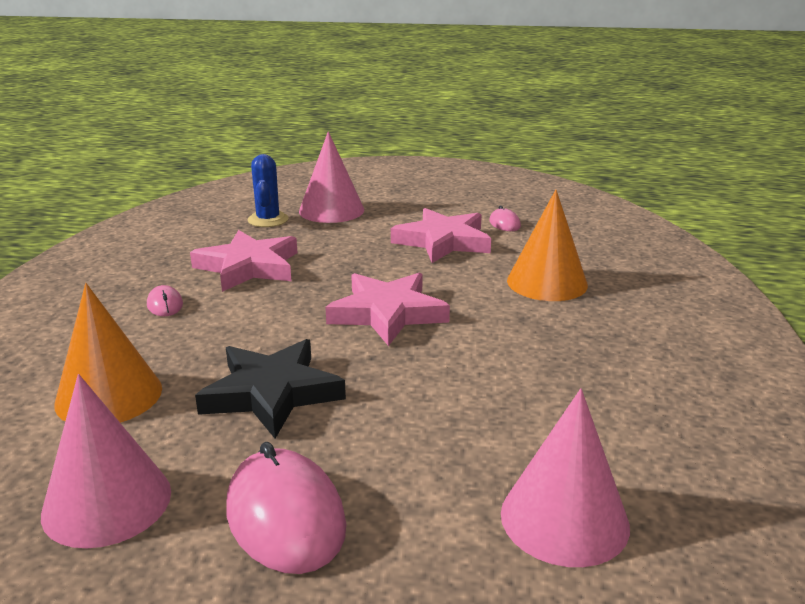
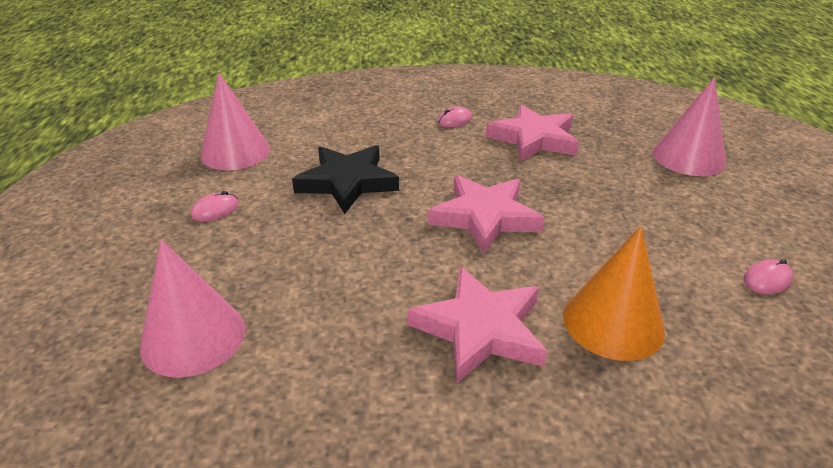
camera: 80 degrees right, 10 degrees up
orange cone [54,283,162,423] -> none
pink mouse [226,442,346,574] -> pink mouse [191,191,239,221], size x0.47
blue cactus [248,154,289,227] -> none
pink star [391,208,491,263] -> pink star moved to [408,266,547,384]

